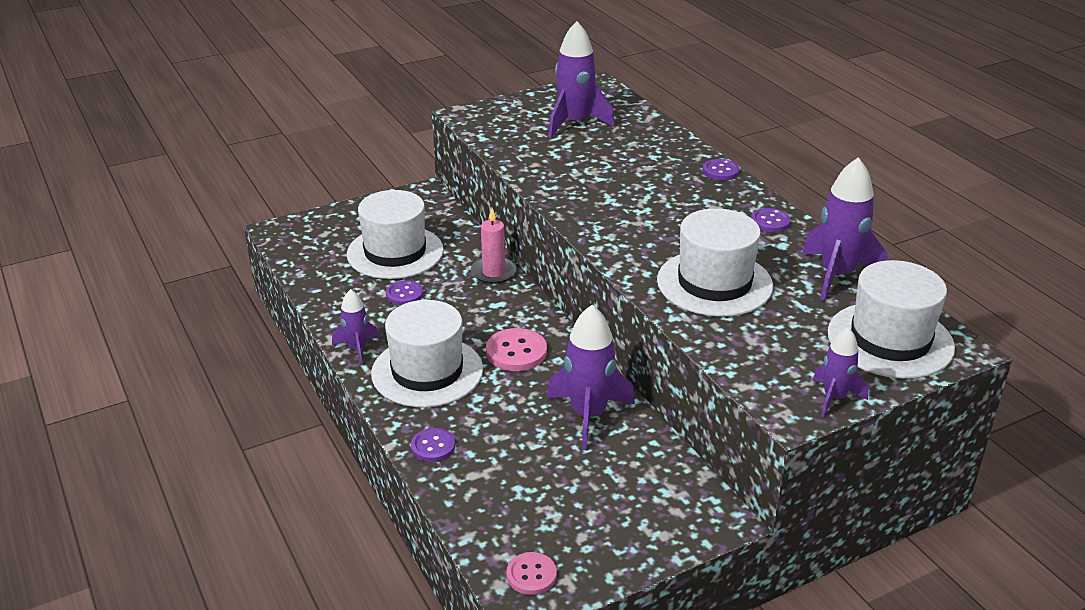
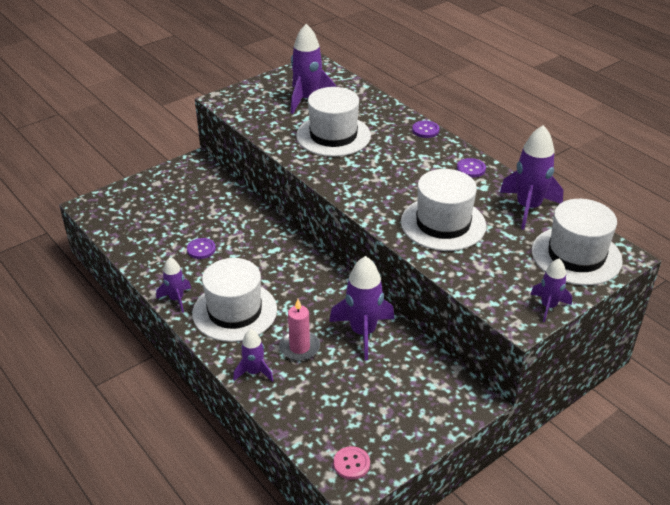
camera: 10 degrees left, 5 degrees up
white hat [347,190,444,279] -> white hat moved to [296,87,371,157]
purple button [411,428,455,462] -> purple rocket [233,329,274,382]
pink candle [471,208,517,284] -> pink candle moved to [279,299,320,361]
pink button [486,328,547,371] -> none

